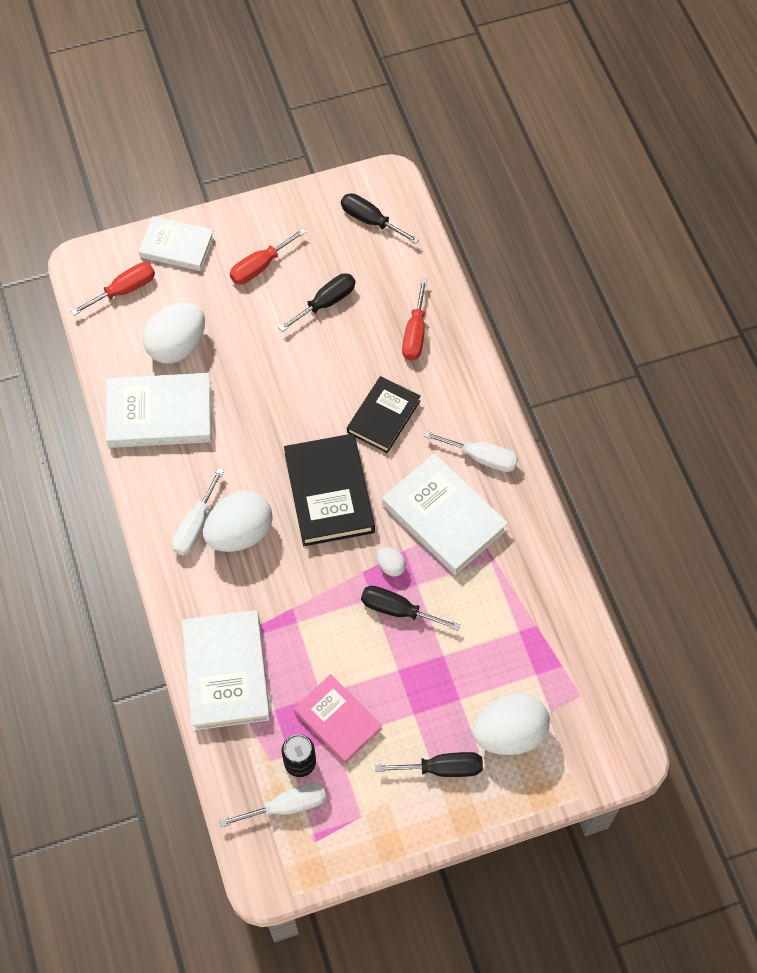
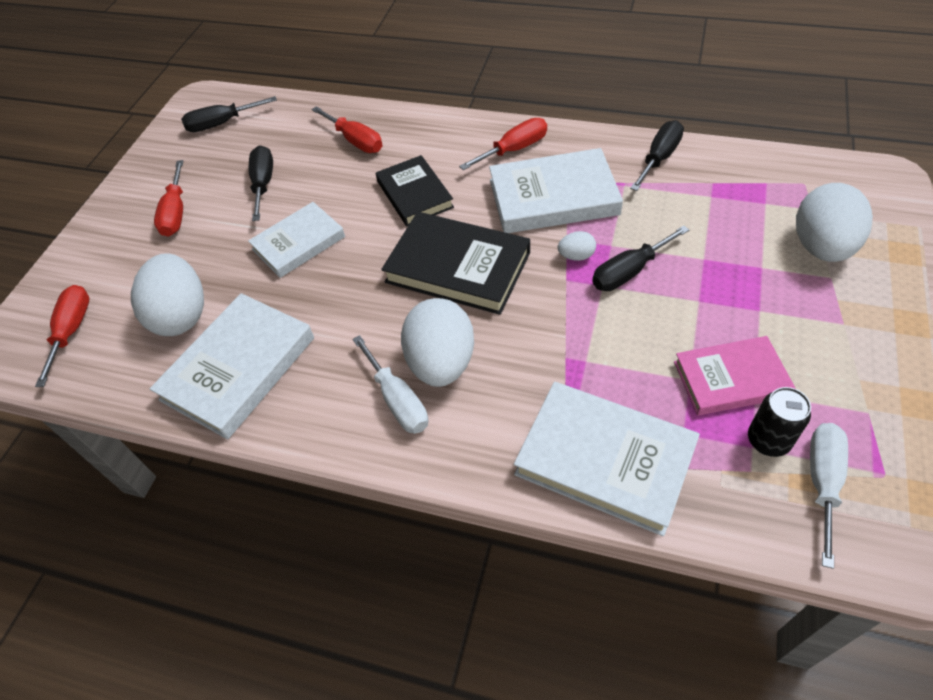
camera: 50 degrees left, 10 degrees down
white book [139,216,214,271] -> white book moved to [248,202,345,278]
black screwdriver [375,752,483,777] -> black screwdriver moved to [630,120,684,191]
white screwdriver [423,431,518,472] -> red screwdriver [459,118,547,170]

